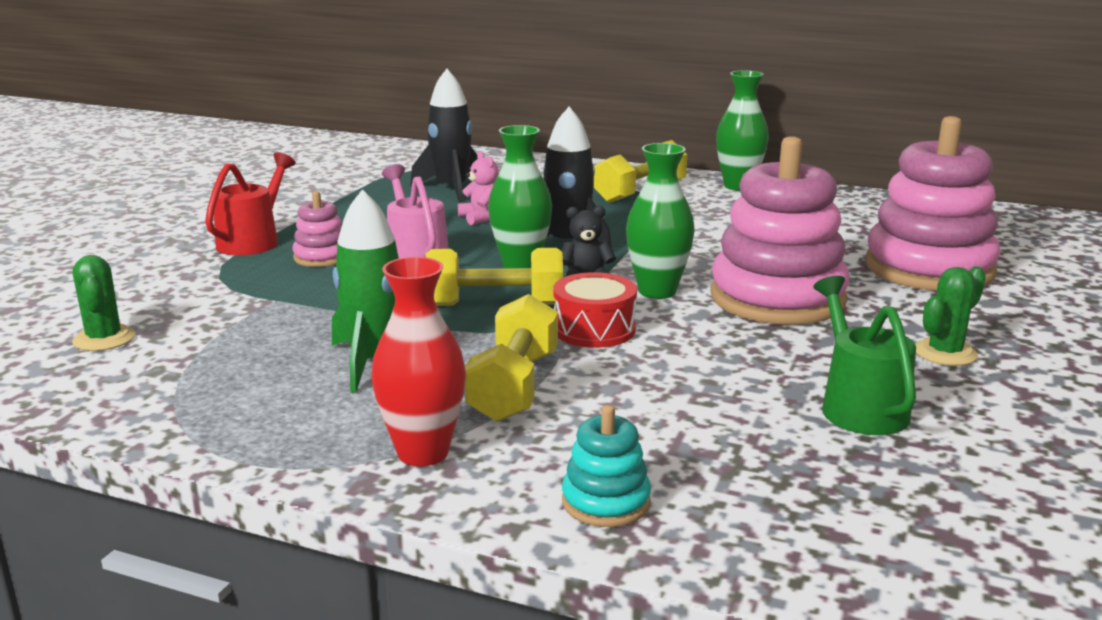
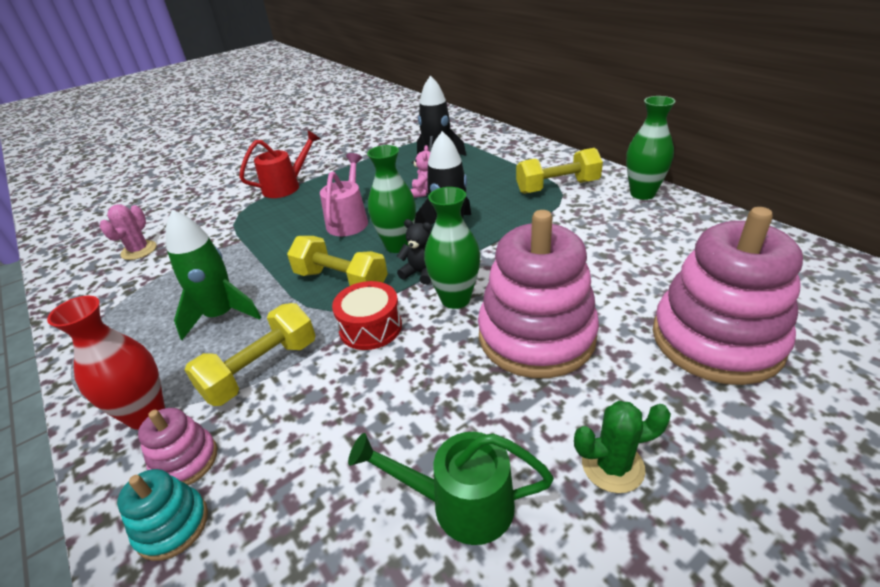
camera: 35 degrees right, 15 degrees up
green cactus [72,255,135,351] -> pink cactus [100,204,157,260]
pink stacking toy [292,191,342,267] -> pink stacking toy moved to [138,408,217,485]
green watering can [813,276,916,435] -> green watering can turned 105 degrees counterclockwise [348,432,554,545]

